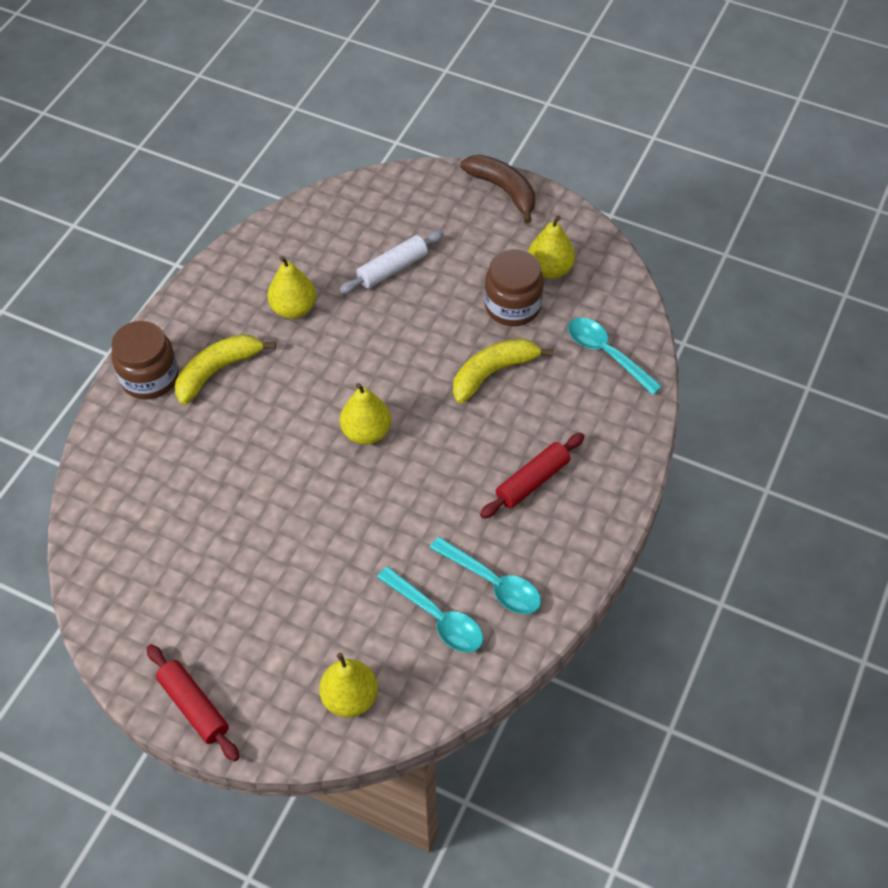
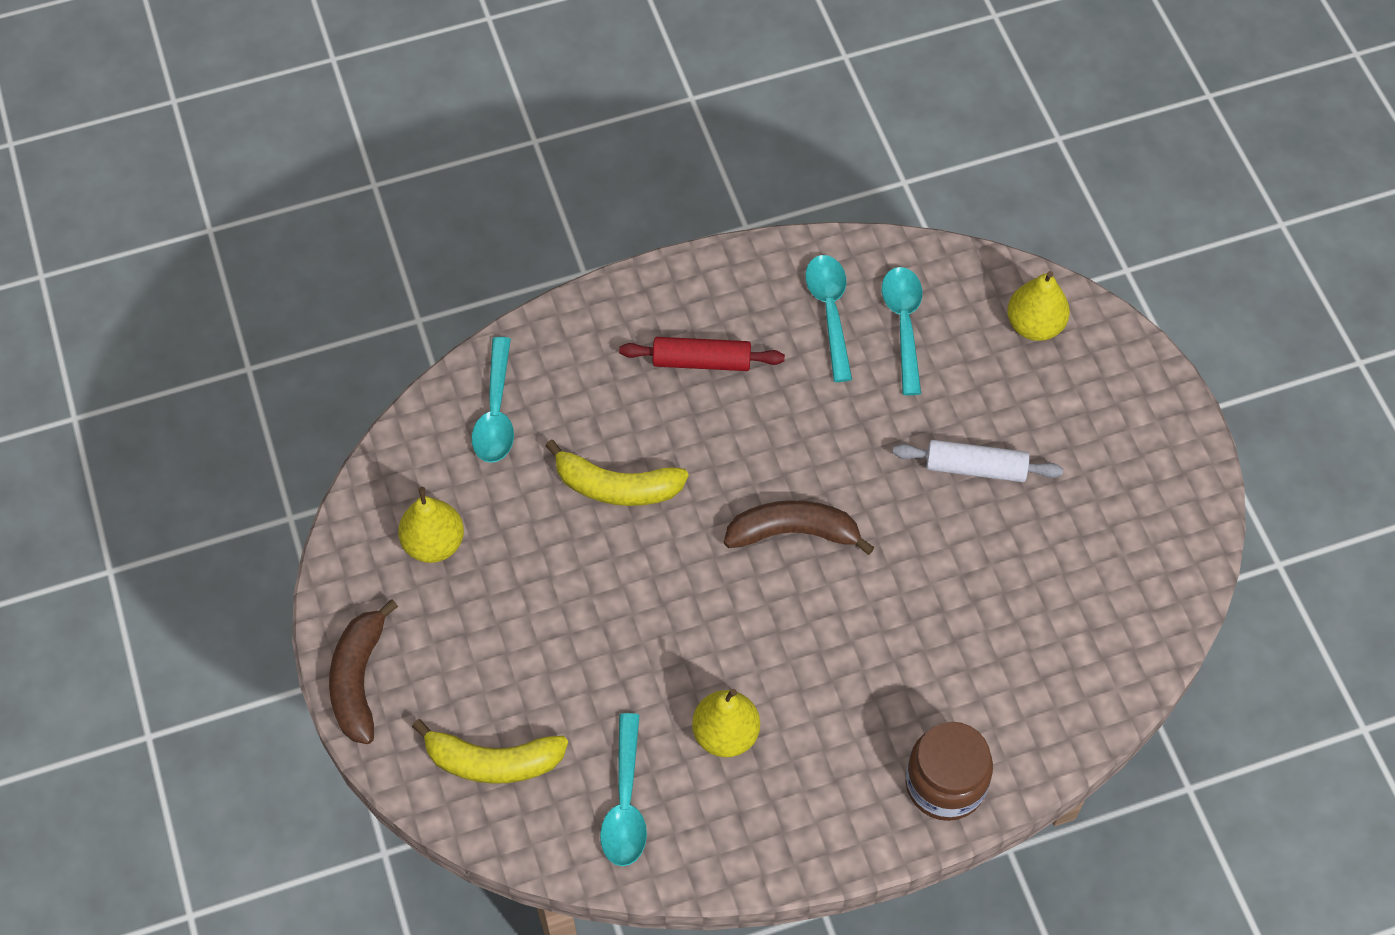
camera: 135 degrees left, 5 degrees up
red rolling pin [147,644,239,761] -> none
yellow banana [175,334,276,405] -> yellow banana moved to [412,719,568,784]
white rolling pin [339,230,444,294] -> white rolling pin moved to [893,440,1063,482]
yellow pear [340,383,391,445] -> brown banana [724,500,875,555]
brown jar [484,249,544,326] -> none
none -> turquoise spoon [600,713,647,866]

